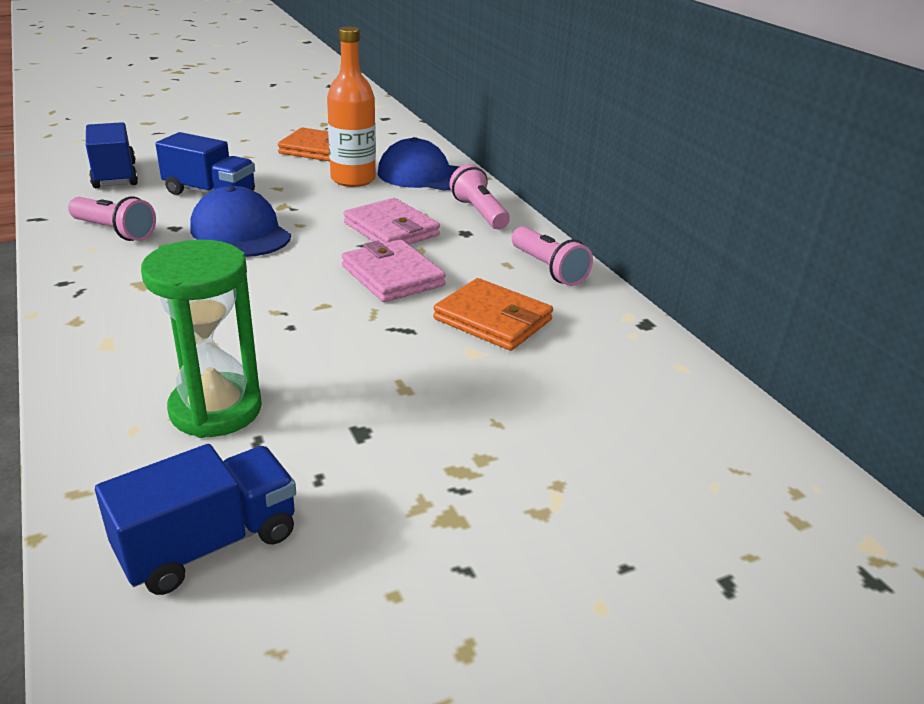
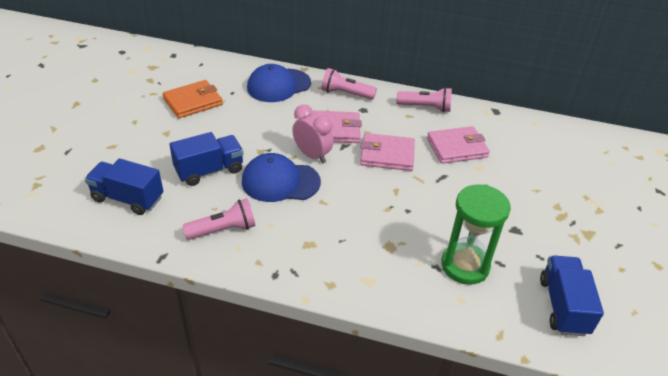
camera: 50 degrees left, 10 degrees up
orange bottle [327,27,376,187] -> none
orange wallet [433,278,553,351] -> pink wallet [427,126,490,164]
none -> pink clock [292,104,333,163]

